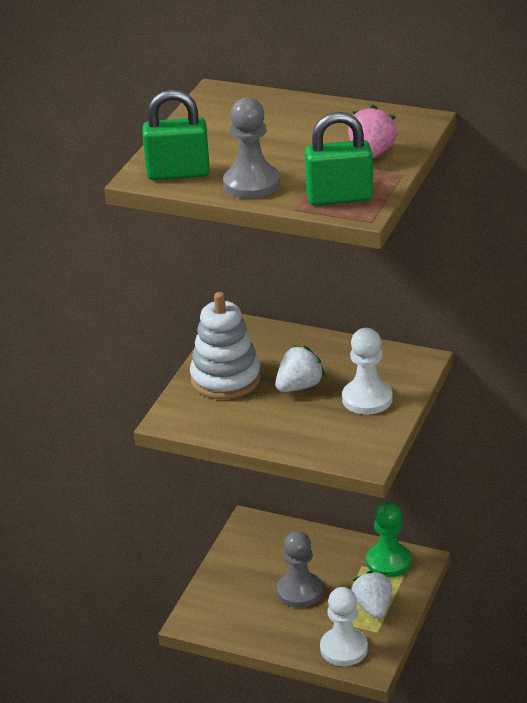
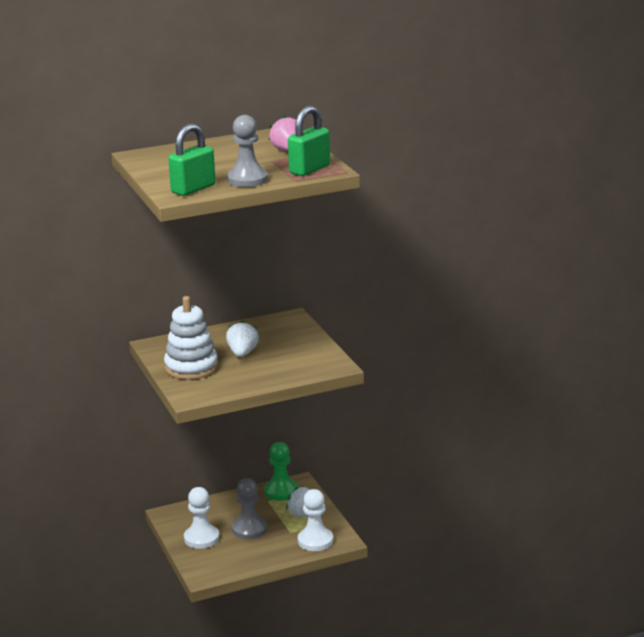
camera: 45 degrees left, 10 degrees down
white pawn [342,328,393,415] -> white pawn moved to [184,487,219,549]

